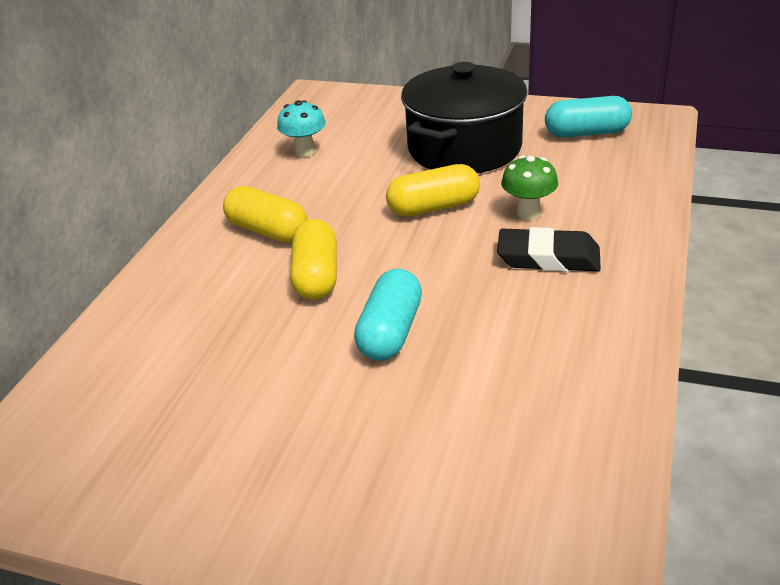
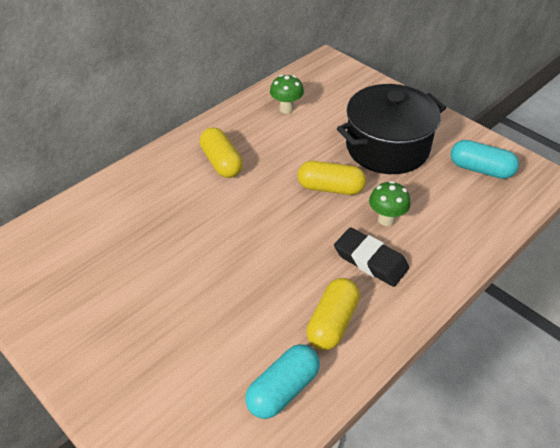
camera: 25 degrees right, 10 degrees up
turquoise mushroom [277,100,326,157] -> green mushroom [270,75,304,114]
yellow capsule [290,219,337,300] -> yellow capsule moved to [306,278,360,350]
turquoise capsule [354,269,422,361] -> turquoise capsule moved to [245,344,320,419]

